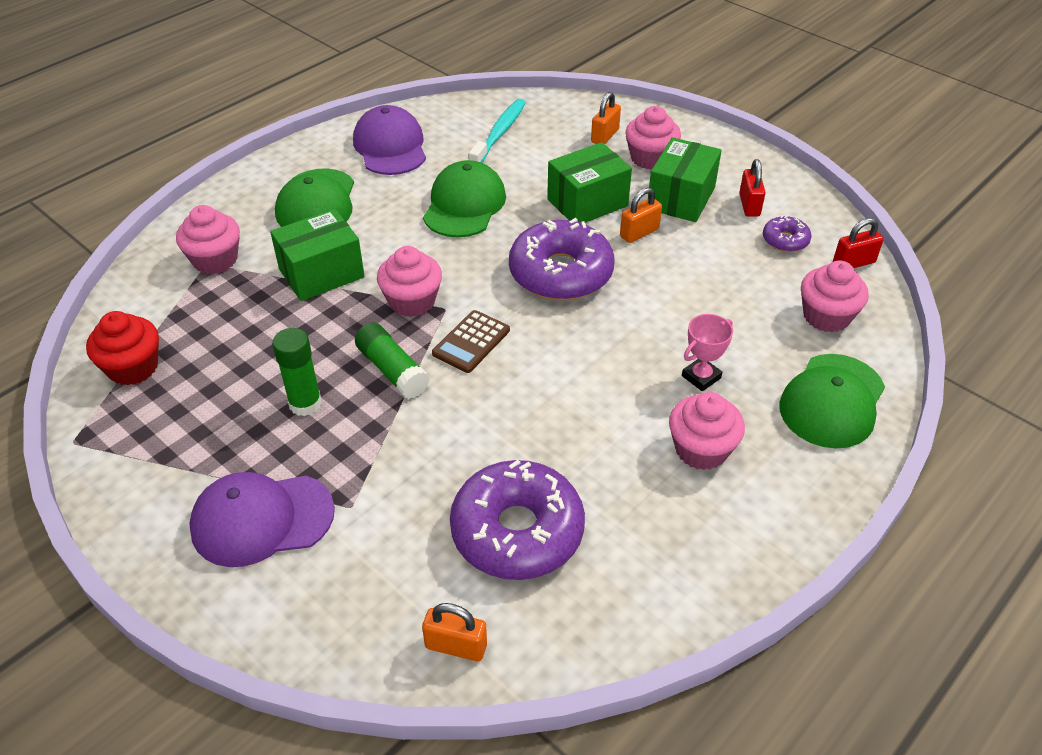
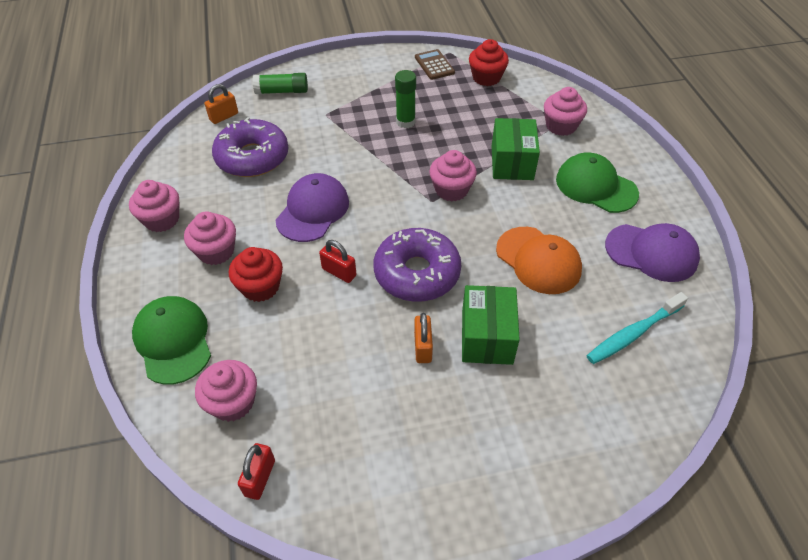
camera: 125 degrees right, 5 degrees up
purple cap [189,472,335,567] -> purple cap moved to [276,173,349,242]
green glue stick [355,323,430,399] -> green glue stick moved to [253,73,308,94]
green cap [423,160,506,238] -> orange cap [496,227,582,294]
brown calculator [432,310,510,373] -> brown calculator moved to [415,49,455,80]
turquoise toothbrush [469,99,526,163] -> turquoise toothbrush turned 90 degrees clockwise [587,292,688,364]
orange padlock [591,92,621,144] -> none
pink cupcake [625,106,681,170] -> pink cupcake moved to [129,180,180,232]
green box [648,137,722,222] -> none
pink trophy [682,314,733,391] -> red cupcake [229,247,283,302]
red padlock [739,159,766,217] -> red padlock moved to [319,240,356,283]
purple donut [763,215,812,252] -> none

